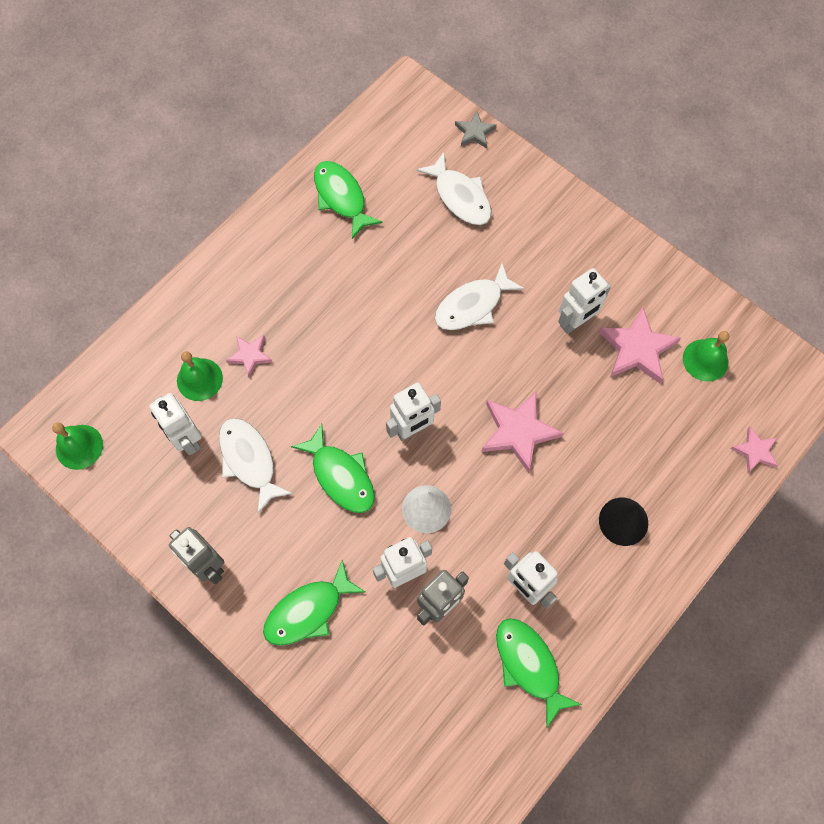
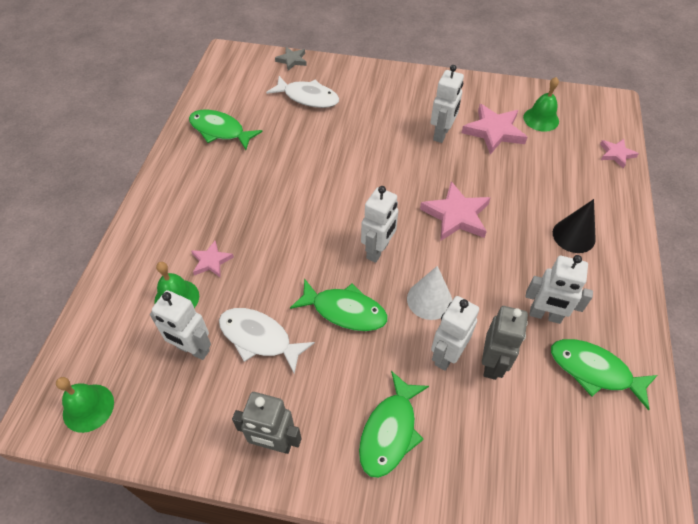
camera: 30 degrees left, 15 degrees down
white fish [435,263,524,330] -> none

